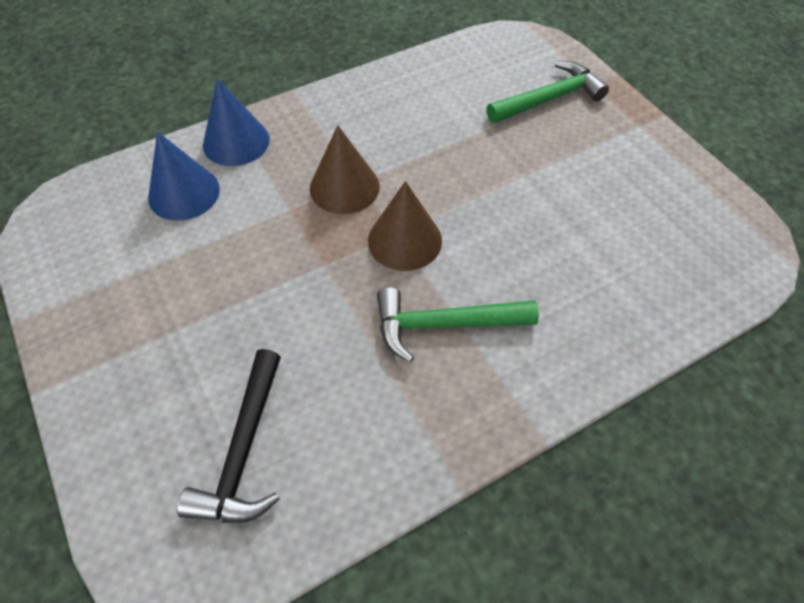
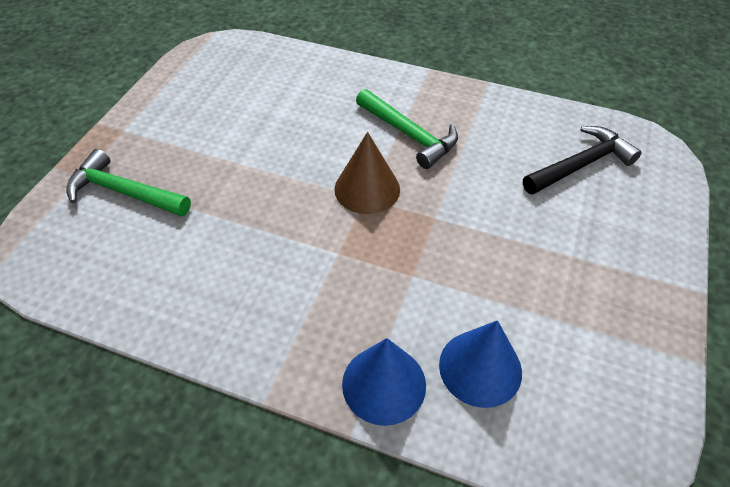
camera: 130 degrees left, 5 degrees down
brown cone [310,125,380,214] -> none

